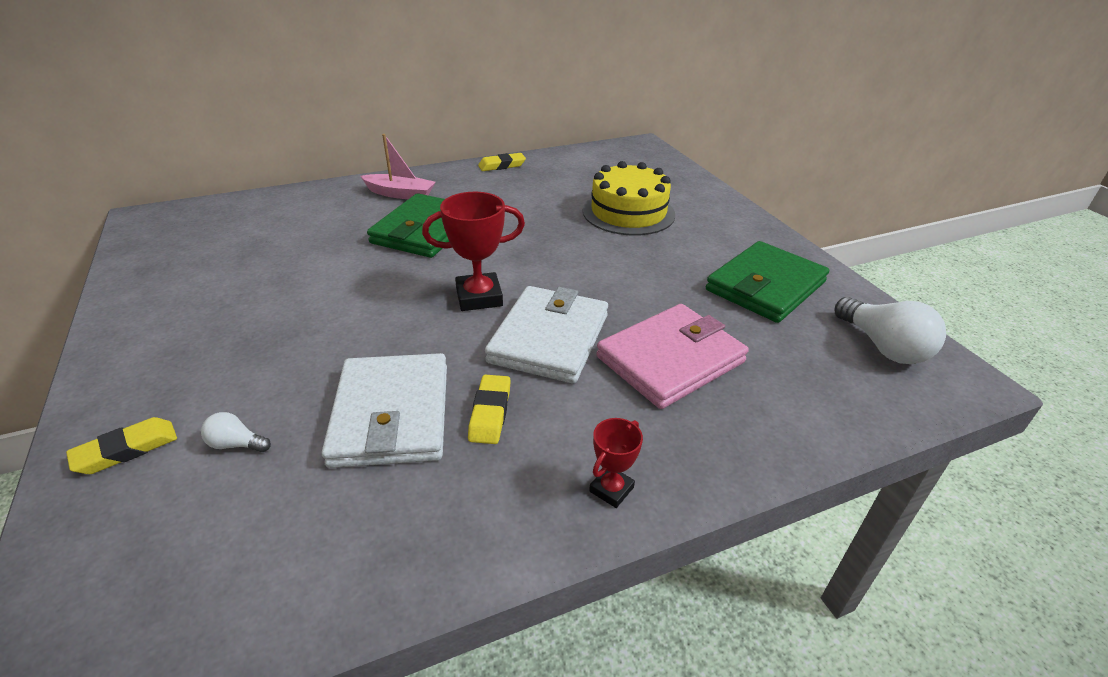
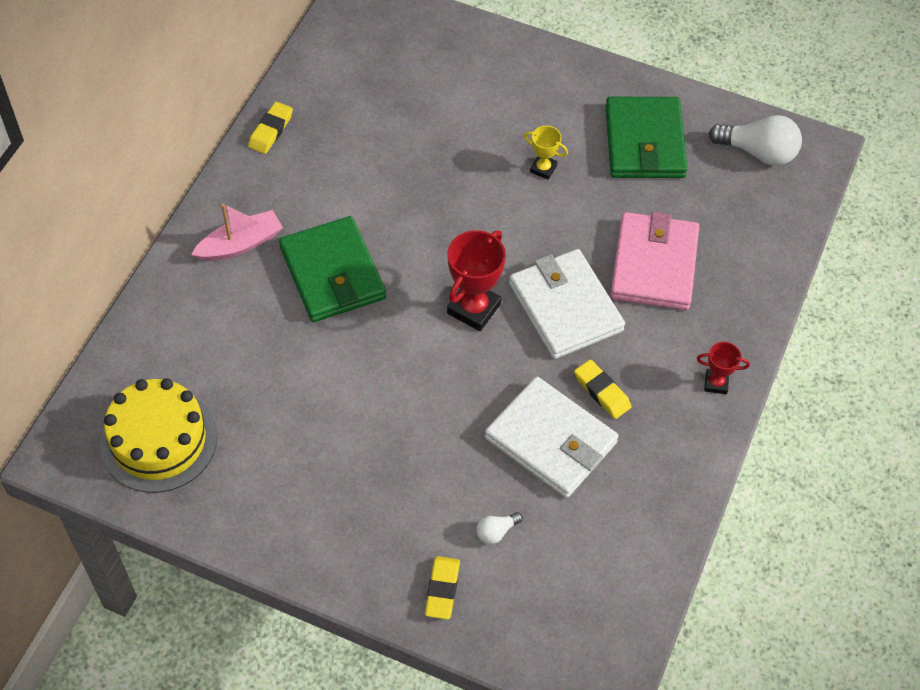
camera: 45 degrees left, 20 degrees up
yellow cake [583,161,675,236] -> yellow cake moved to [100,378,217,493]
red trophy [589,418,643,508] -> red trophy turned 75 degrees counterclockwise [697,342,750,394]
none -> yellow trophy [524,126,568,180]

